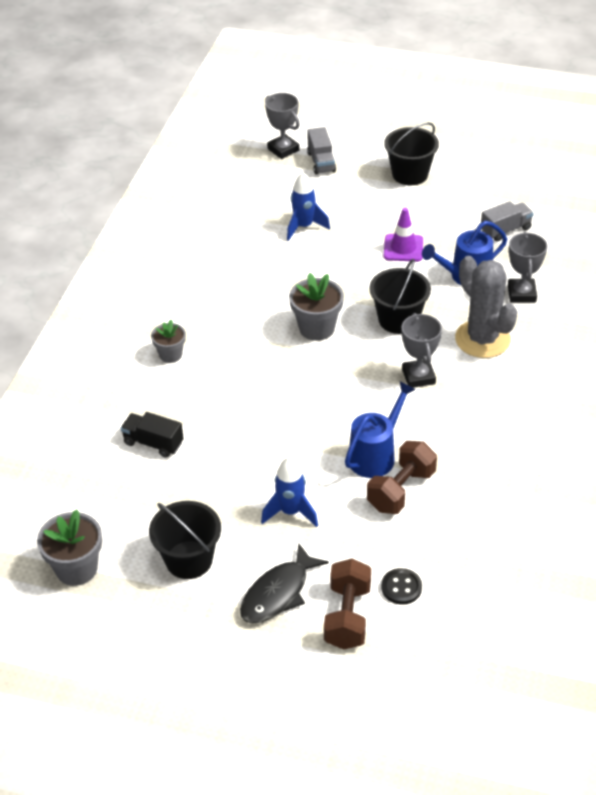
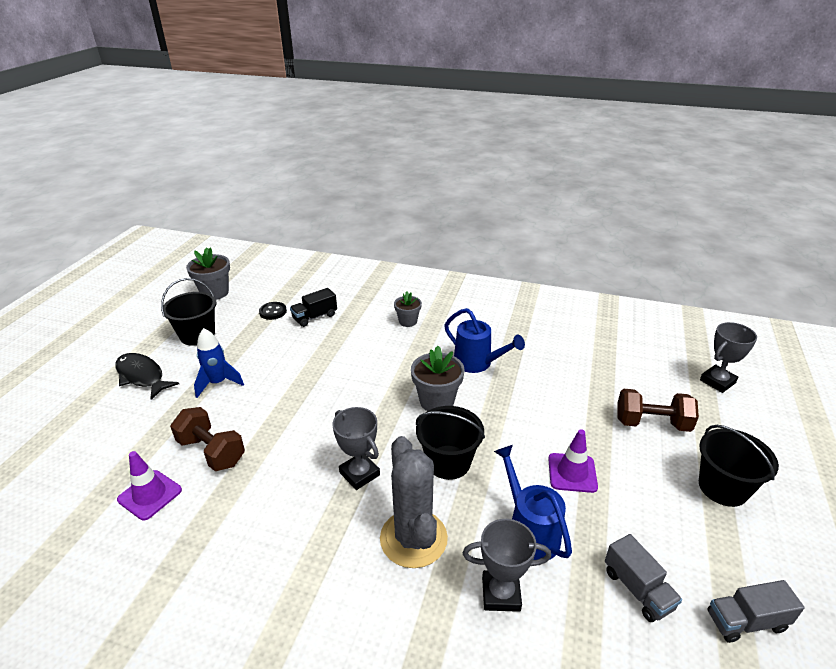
camera: 90 degrees right, 10 degrees down
black truck [121,412,184,458] -> black truck turned 150 degrees counterclockwise [290,288,337,327]
blue rocket [287,172,330,241] -> none
grey truck [307,127,336,175] -> grey truck moved to [708,580,805,643]
brown dumbbell [324,559,371,650] -> brown dumbbell moved to [617,389,699,432]
blue watering can [345,382,416,478] -> blue watering can moved to [444,308,525,373]
black button [381,568,422,605] -> black button moved to [259,302,287,320]
grey trophy [401,313,442,388] -> grey trophy turned 60 degrees clockwise [332,407,380,490]
grey cactus [455,256,517,358] -> grey cactus turned 75 degrees counterclockwise [380,436,448,568]
none -> purple traffic cone [117,451,182,520]

